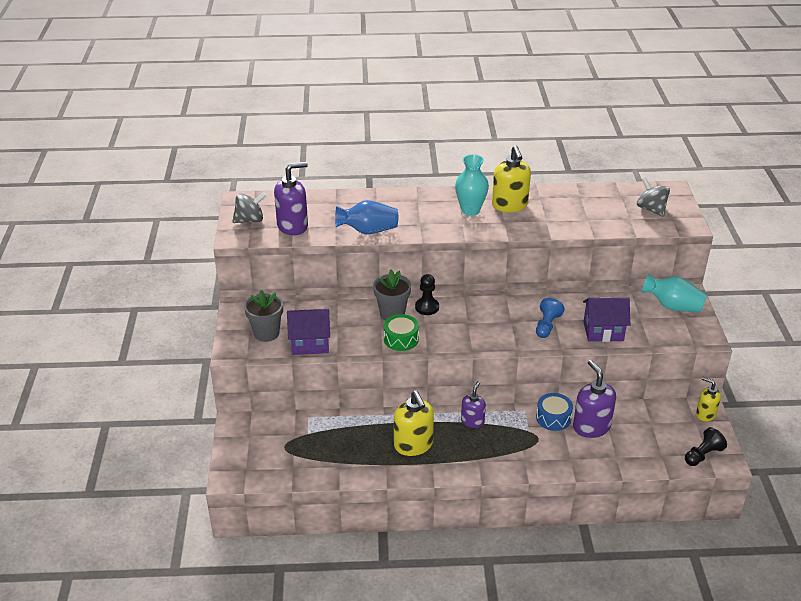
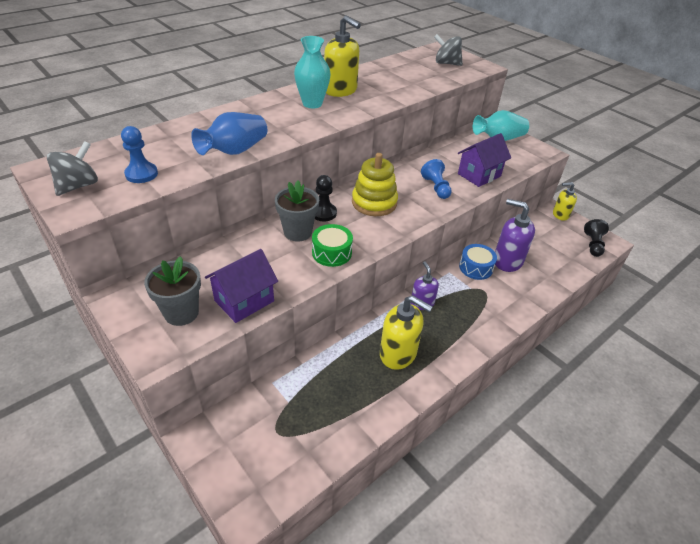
camera: 40 degrees left, 5 degrees up
purple soap dispenser [274,162,308,235] -> blue pawn [121,126,158,183]
none -> yellow stacking toy [352,153,398,216]

